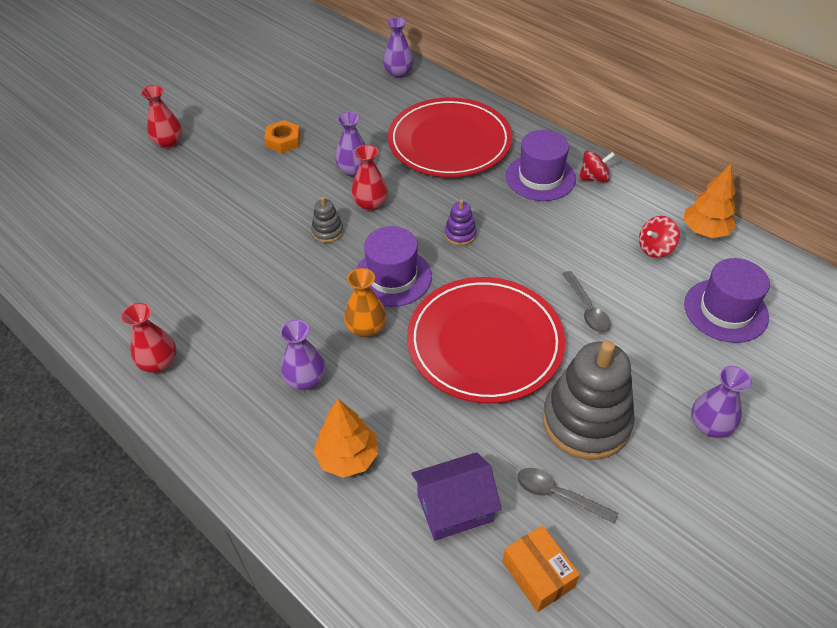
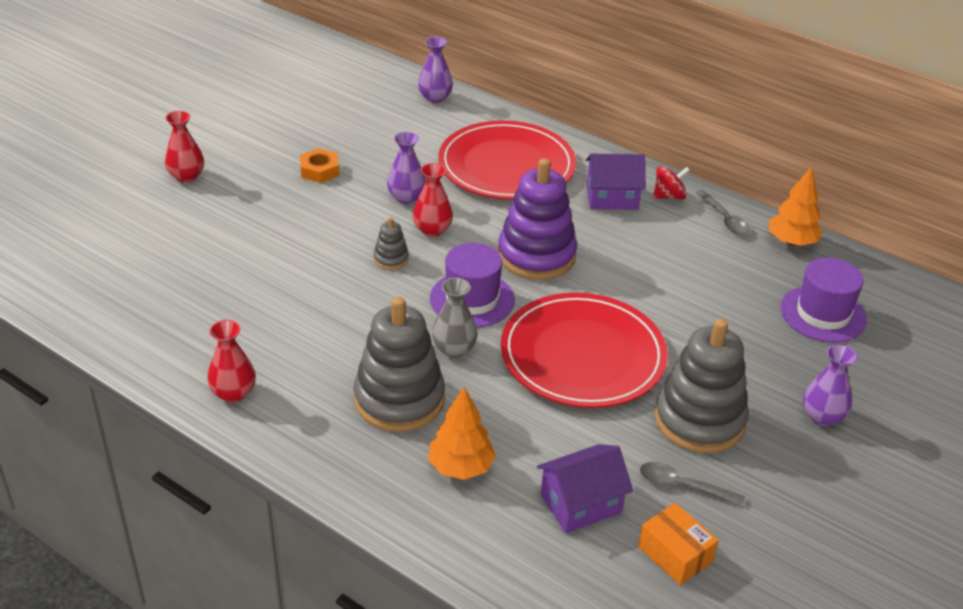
camera: 10 degrees left, 10 degrees down
purple vase [280,320,325,390] -> grey stacking toy [354,297,445,432]
orange vase [344,268,386,338] -> grey vase [432,278,477,357]
purple stacking toy [445,199,477,246] -> purple stacking toy [498,158,577,280], size x2.26
purple hat [506,130,576,201] -> purple house [586,154,646,210]
grey spoon [562,271,611,333] -> grey spoon moved to [696,190,750,235]
red spinning top [639,216,680,258] -> none

